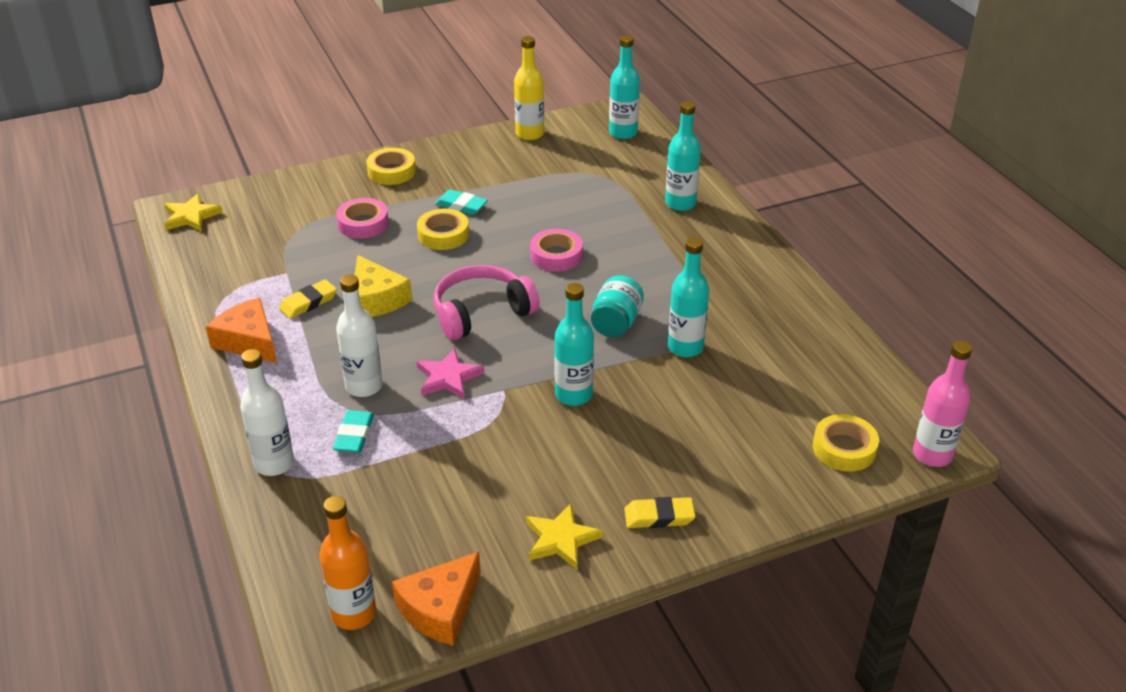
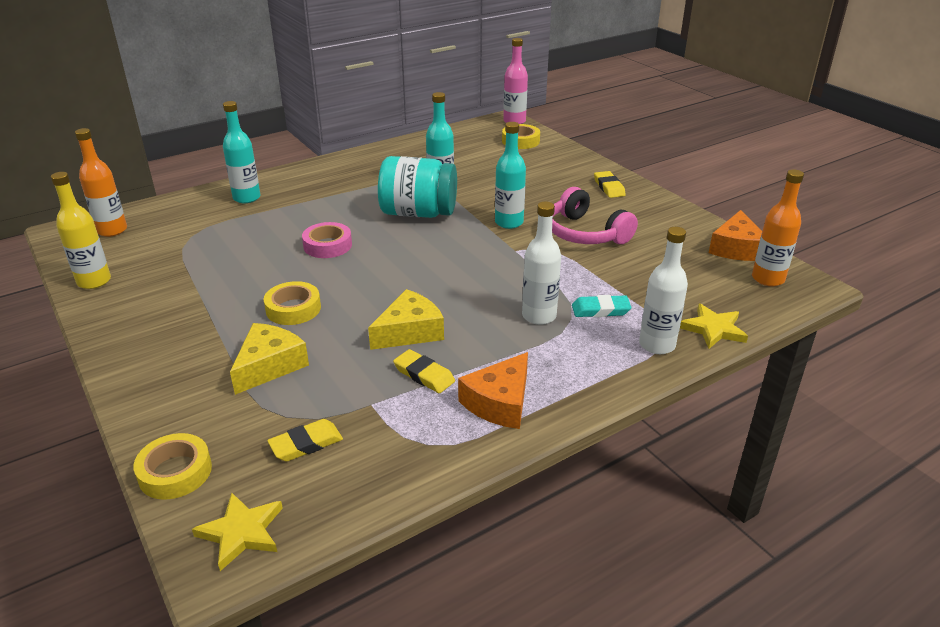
camera: 100 degrees left, 5 degrees down
pink tape [336,198,389,239] -> yellow cheese [230,323,309,395]
yellow tape [366,148,416,185] -> yellow tape moved to [133,433,212,500]
orange cheese [392,552,481,646] -> orange cheese turned 75 degrees clockwise [709,210,762,261]
pink star [417,348,484,399] -> none
pink headphones [434,265,540,340] -> pink headphones moved to [552,187,638,244]
turquoise eraser [435,189,488,215] -> none
yellow star [526,503,603,569] -> yellow star moved to [680,304,748,349]
turquoise jar [591,275,644,337] -> turquoise jar [378,156,457,218], size x1.65
turquoise bottle [609,35,640,139] -> orange bottle [75,128,127,237]
none -> yellow eraser [267,419,343,462]

